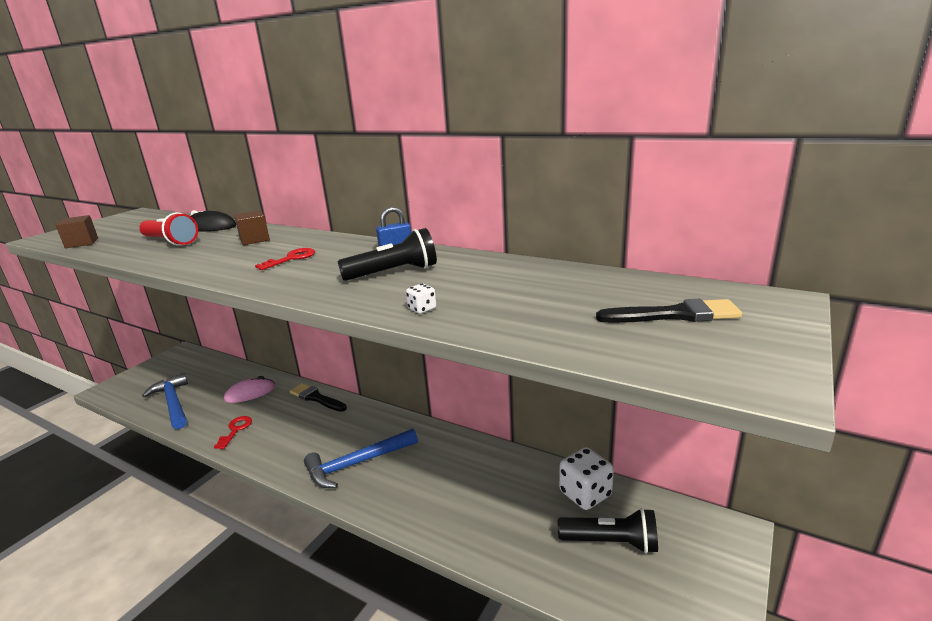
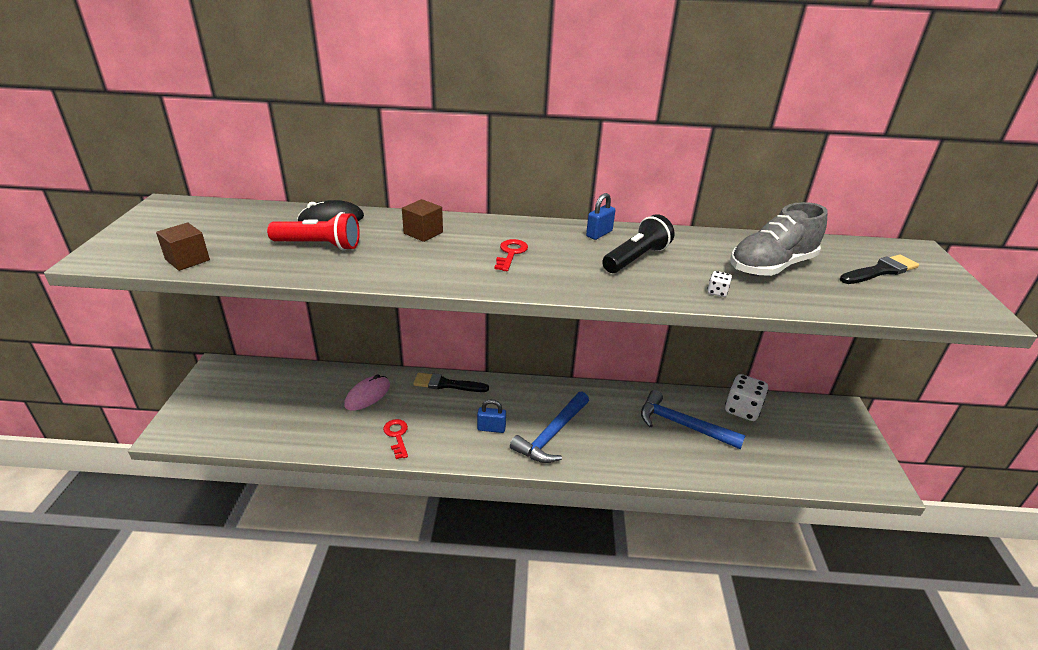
camera: 30 degrees left, 10 degrees up
blue hammer [142,373,188,429] -> blue hammer moved to [641,390,746,449]
black flashlight [558,508,658,554] -> none
none -> blue padlock [477,399,506,433]
none -> grey shoe [730,202,828,276]

